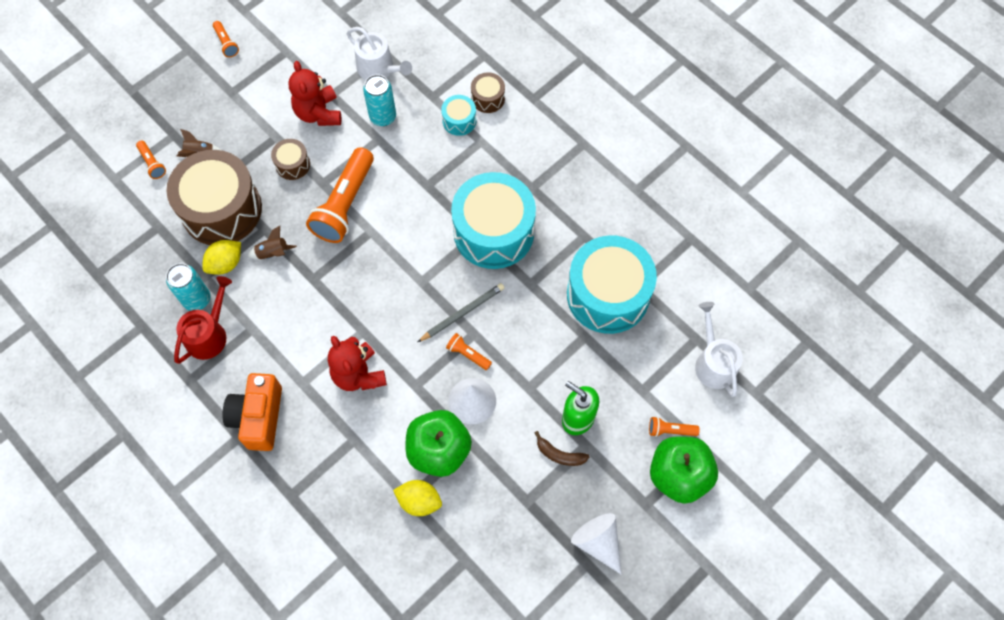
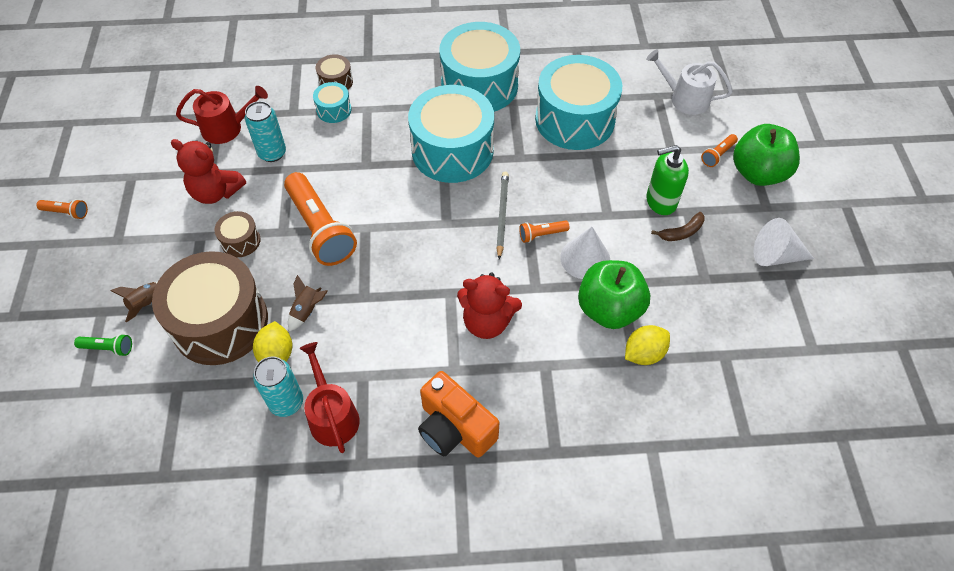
camera: 50 degrees left, 10 degrees down
orange flashlight [136,141,166,179] -> green flashlight [74,334,132,356]
white watering can [347,27,412,80] -> red watering can [176,86,268,144]
none -> turquoise drum [439,22,520,112]

